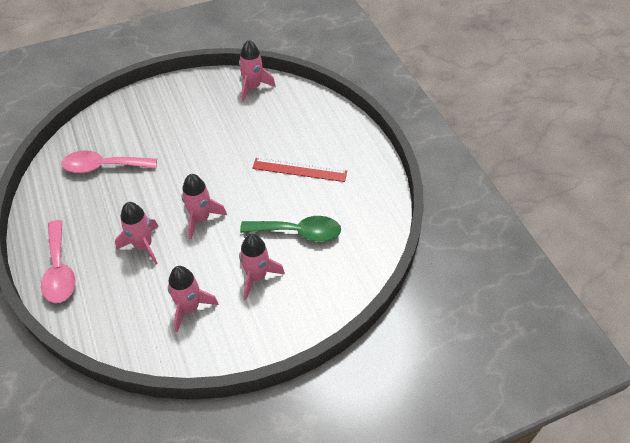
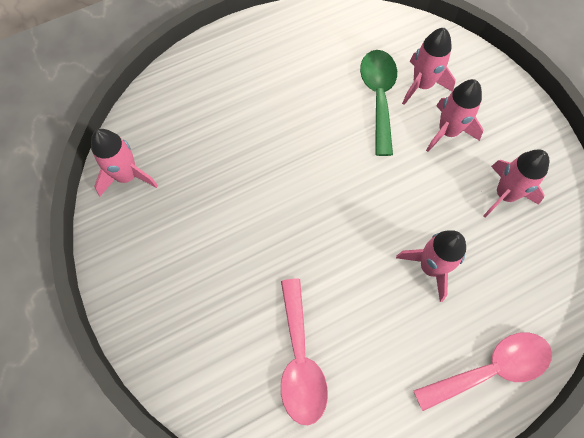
camera: 95 degrees left, 15 degrees up
pink rocket [182,174,227,239] -> pink rocket moved to [402,28,456,105]
red ruler [252,158,347,182] -> none

